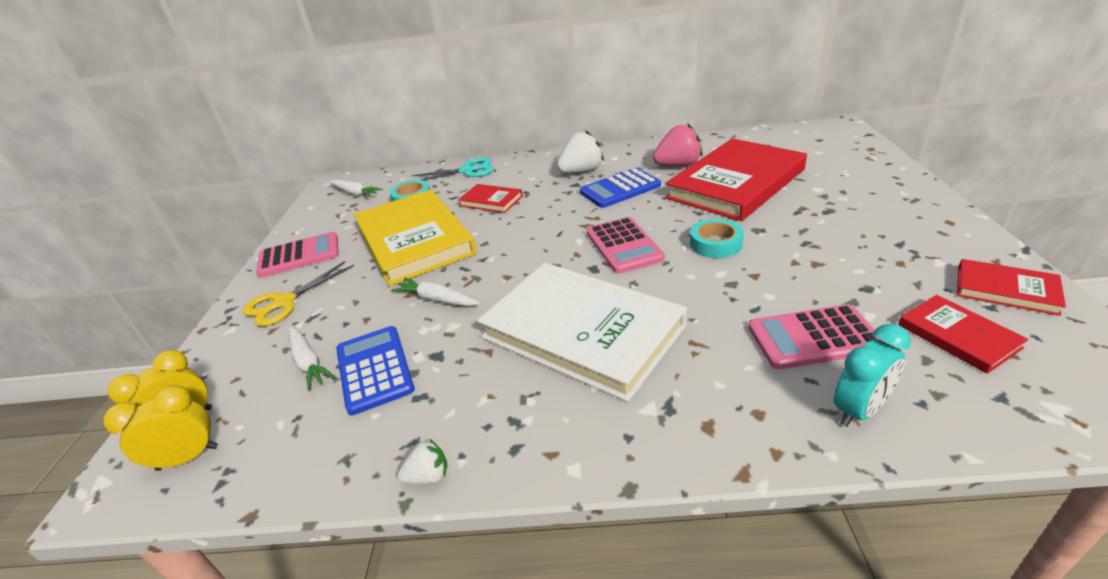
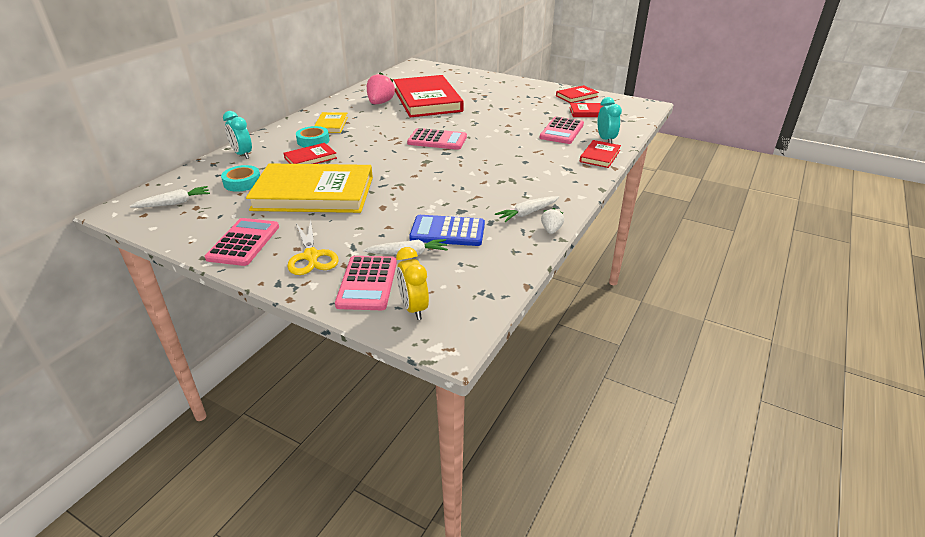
camera: 65 degrees left, 0 degrees up
yellow clock [103,385,218,471] -> none
white carrot [391,278,480,306] -> white carrot moved to [495,196,559,222]
turquoise scissors [411,157,493,180] -> turquoise clock [223,111,252,159]
white book [477,263,687,402] -> none
white strawberry [557,130,604,173] -> yellow book [314,112,348,133]
blue calculator [580,168,661,208] -> none
turquoise tape [690,219,744,258] -> turquoise tape moved to [296,126,329,147]
none -> pink calculator [335,256,397,310]
none -> red book [580,140,621,168]

